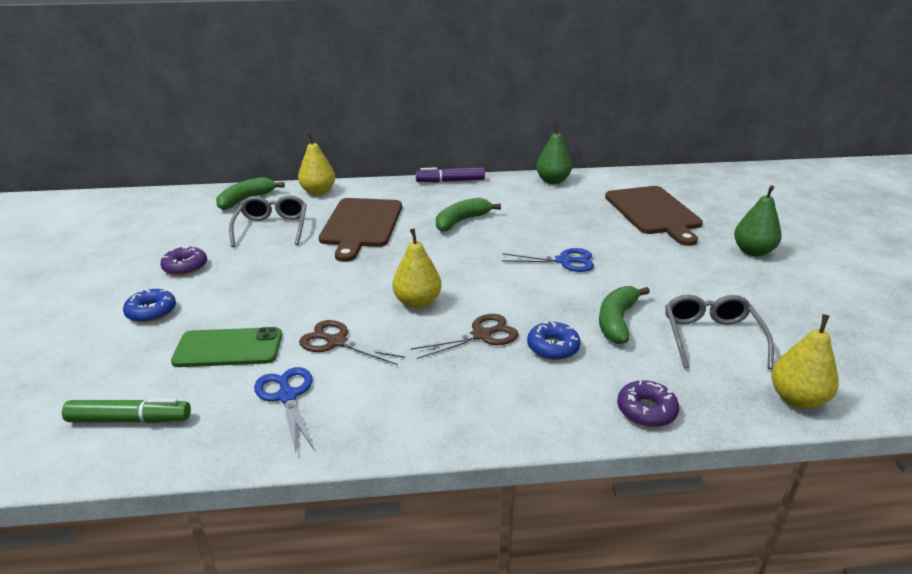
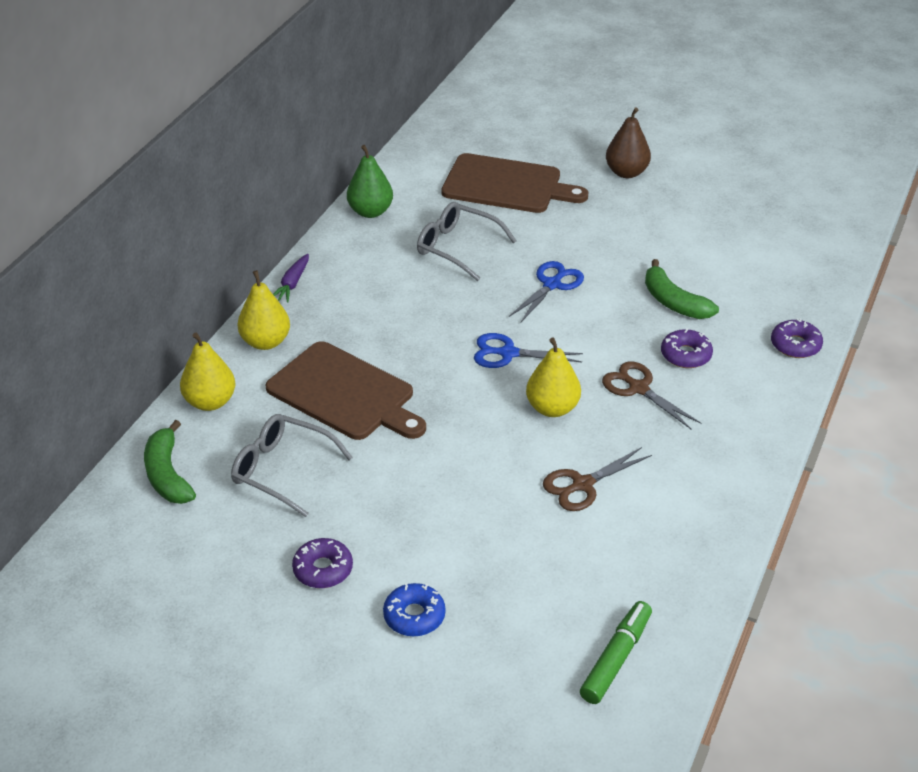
camera: 60 degrees left, 10 degrees up
green phone [171,327,282,367] -> none
blue scissors [254,367,314,452] -> blue scissors moved to [474,333,583,368]
brown scissors [411,314,519,359] -> brown scissors turned 45 degrees counterclockwise [602,361,701,429]
purple marker [416,167,485,183] -> purple carrot [273,254,309,303]
green banana [436,198,501,232] -> none
blue donut [527,321,581,360] -> purple donut [661,328,713,368]
grey glasses [665,294,774,369] -> grey glasses moved to [417,202,517,281]
green pear [734,185,782,256] -> brown pear [606,107,651,178]
yellow pear [771,314,839,409] -> yellow pear moved to [237,270,290,350]

